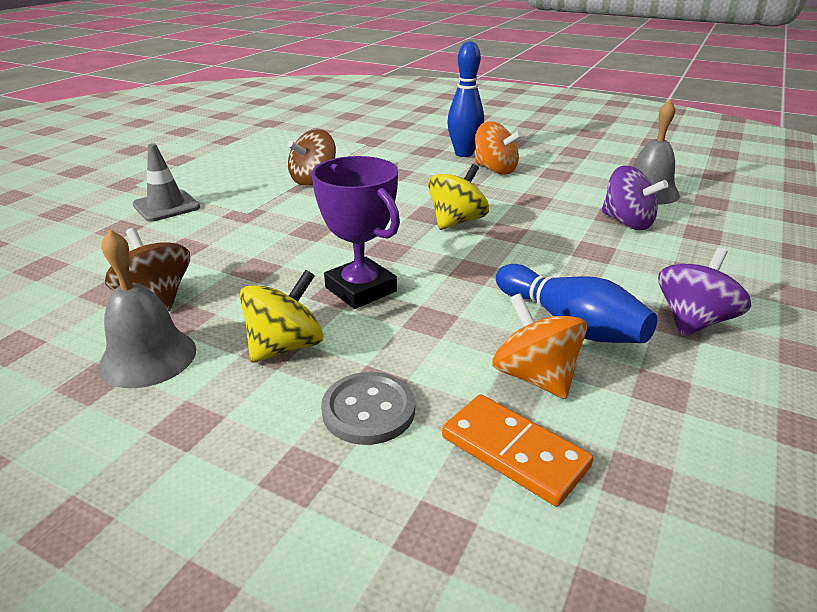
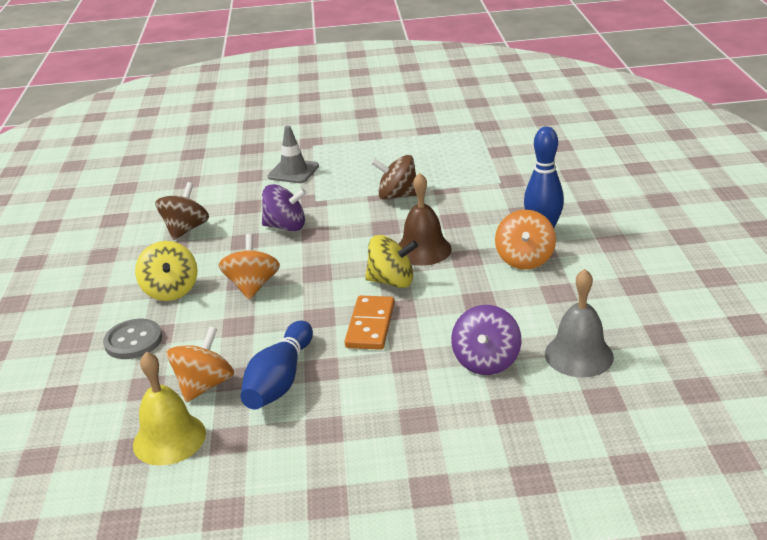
camera: 60 degrees right, 0 degrees up
grey bell [98,229,196,388] -> none
yellow spinning top [240,270,324,363] -> yellow spinning top turned 60 degrees clockwise [135,241,198,301]
purple trophy [312,156,400,309] -> orange spinning top [218,234,280,300]
orange domino [442,394,593,506] -> orange domino moved to [344,296,395,350]
purple spinning top [658,248,751,337] -> purple spinning top moved to [262,184,307,232]
none -> yellow bell [133,352,206,466]
none -> brown bell [399,173,452,266]

